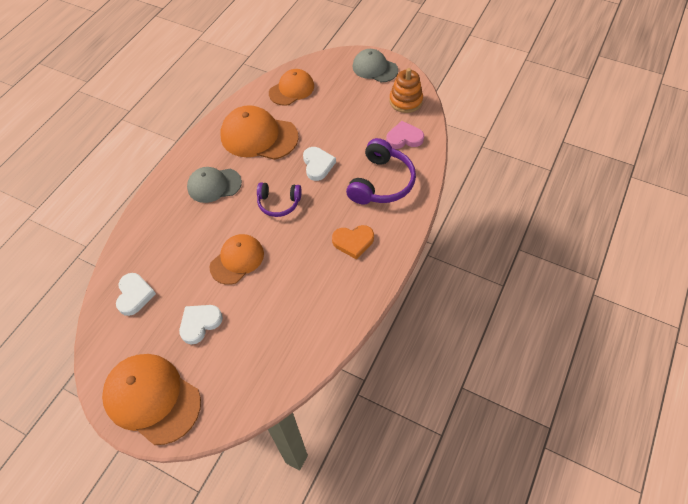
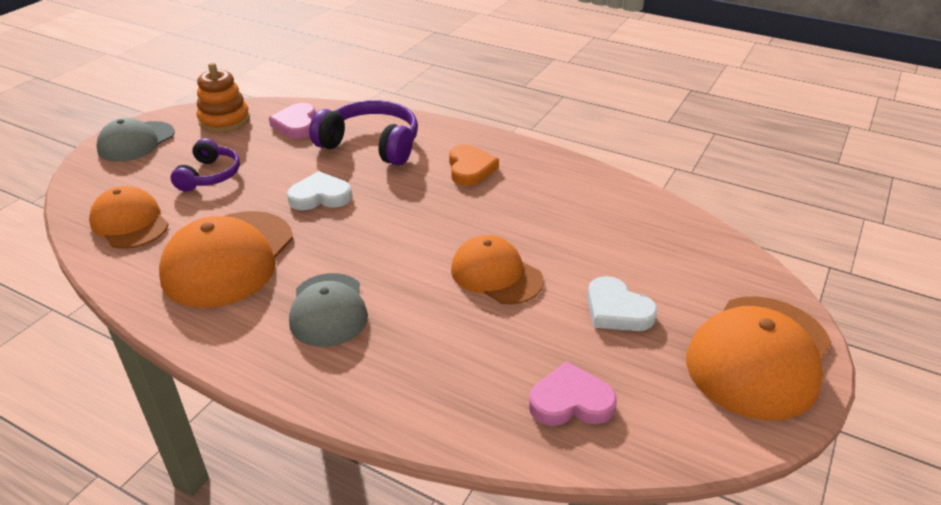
camera: 90 degrees left, 20 degrees down
white heart [116,273,156,316] -> pink heart [529,361,617,426]
purple headphones [257,182,302,217] -> purple headphones moved to [171,138,240,192]

